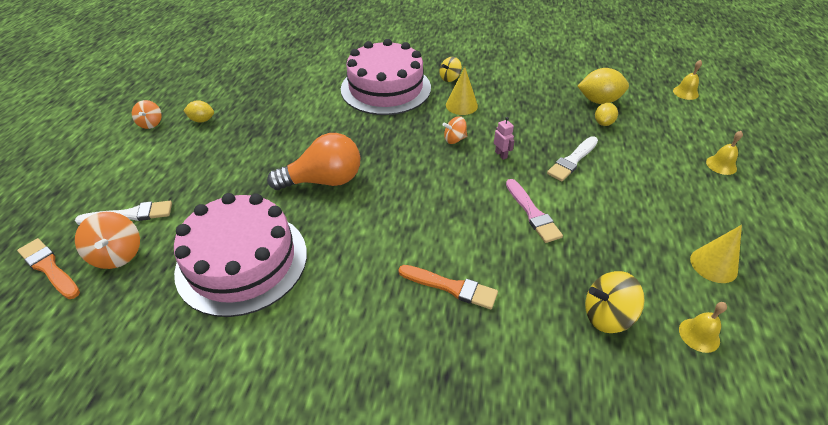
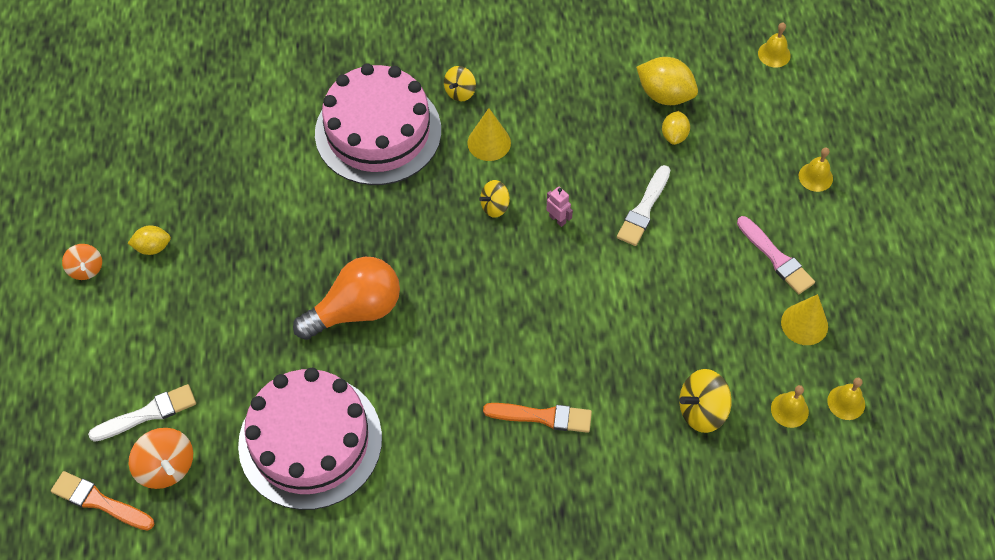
camera: 15 degrees left, 15 degrees up
orange spinning top [442,116,467,144] -> yellow spinning top [479,180,510,218]
pink brush [506,179,563,243] -> pink brush moved to [737,216,815,294]
yellow lemon [578,68,629,104] -> yellow lemon turned 45 degrees clockwise [636,57,698,105]
none -> yellow bell [827,378,865,420]

